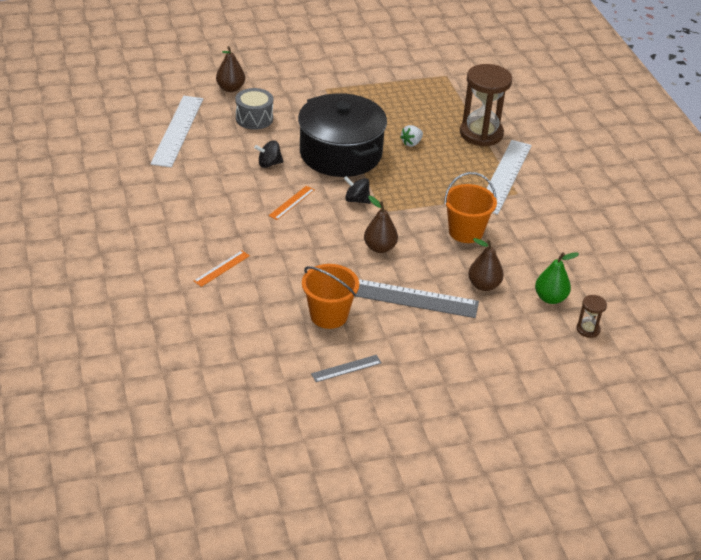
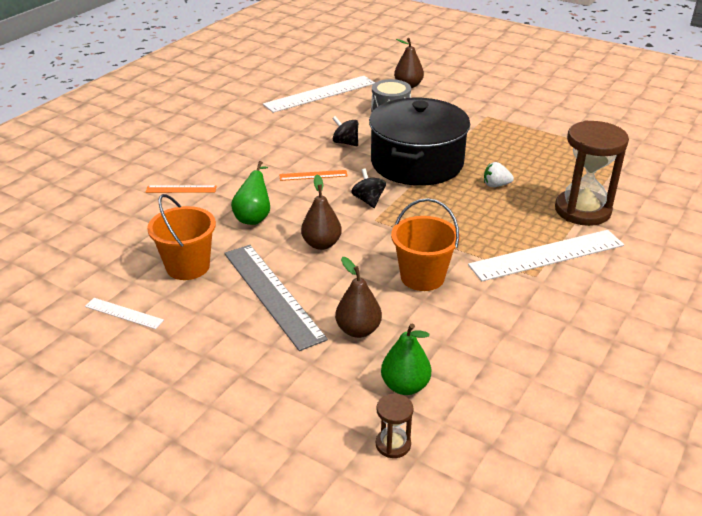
camera: 50 degrees right, 5 degrees down
grey ruler [311,355,382,382] -> white ruler [85,298,164,329]
none -> green pear [231,161,270,225]

